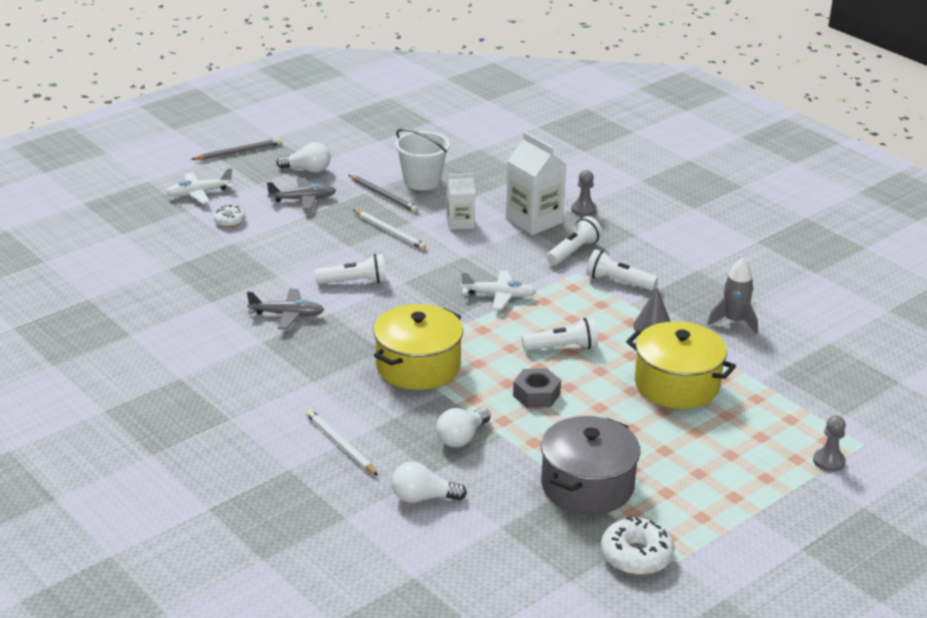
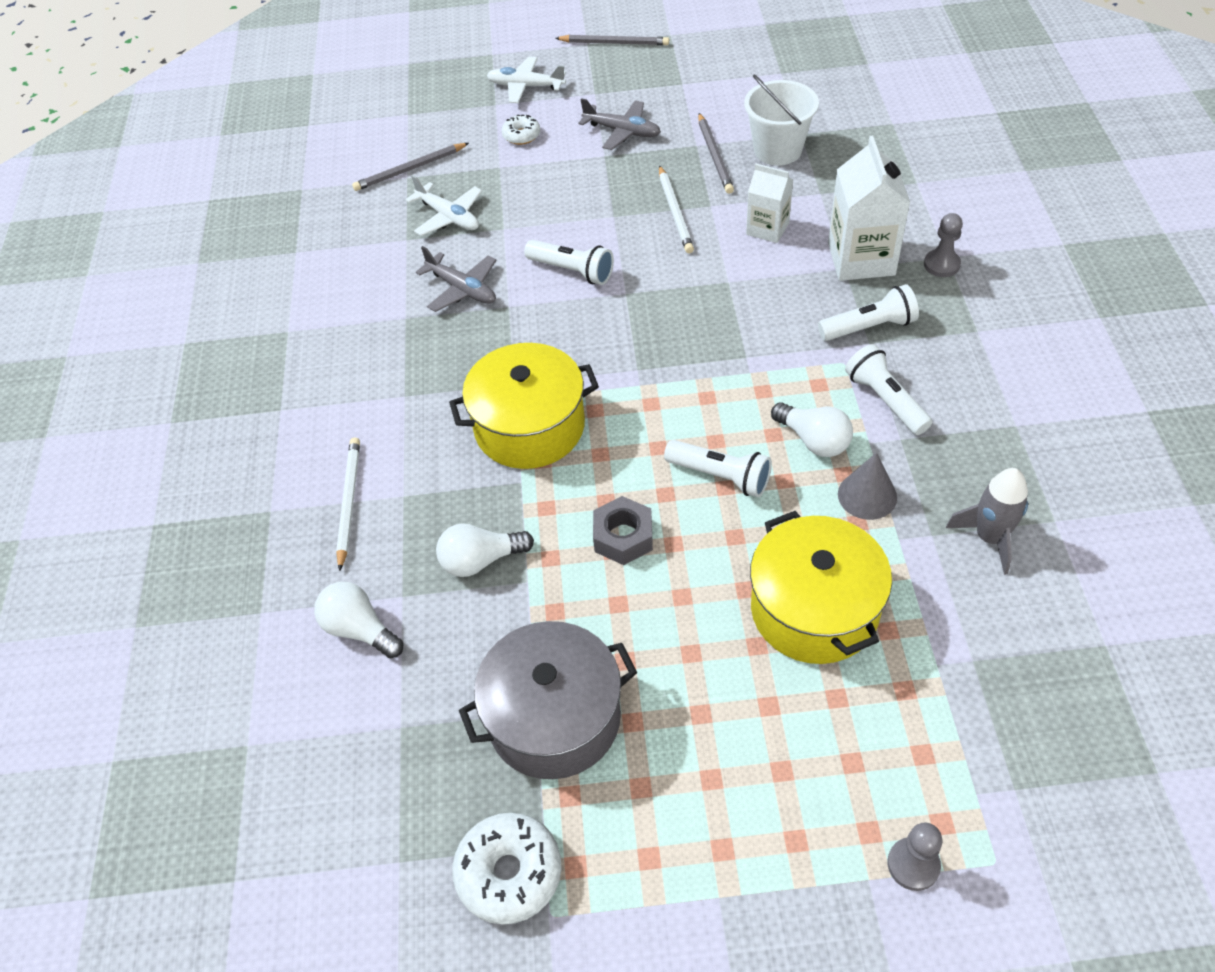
camera: 40 degrees right, 20 degrees up
white light bulb [276,142,331,173] -> white light bulb moved to [771,402,853,457]
white plane [461,270,536,310] -> white plane moved to [405,175,482,236]
none -> grey pencil [352,143,469,191]

